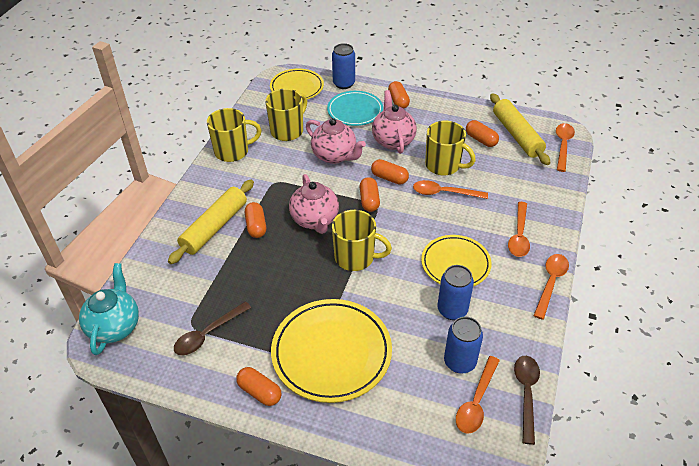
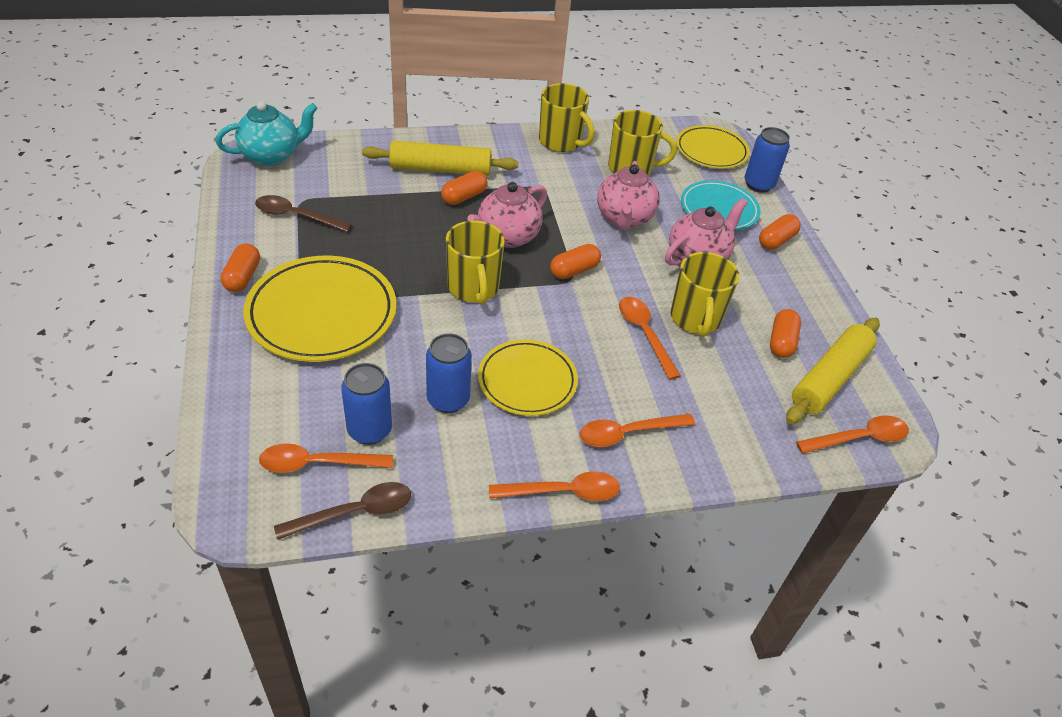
camera: 55 degrees right, 0 degrees up
orange capsule [371,159,409,185] -> none

